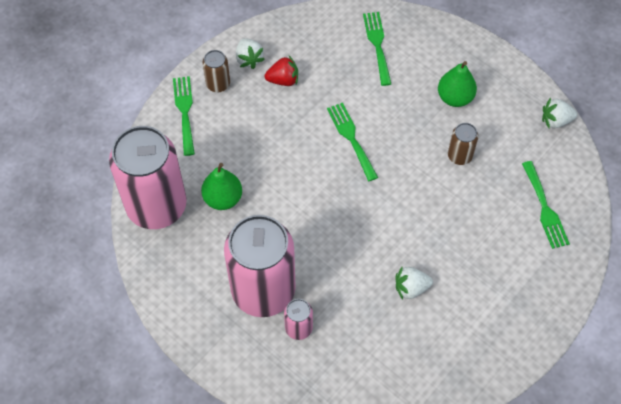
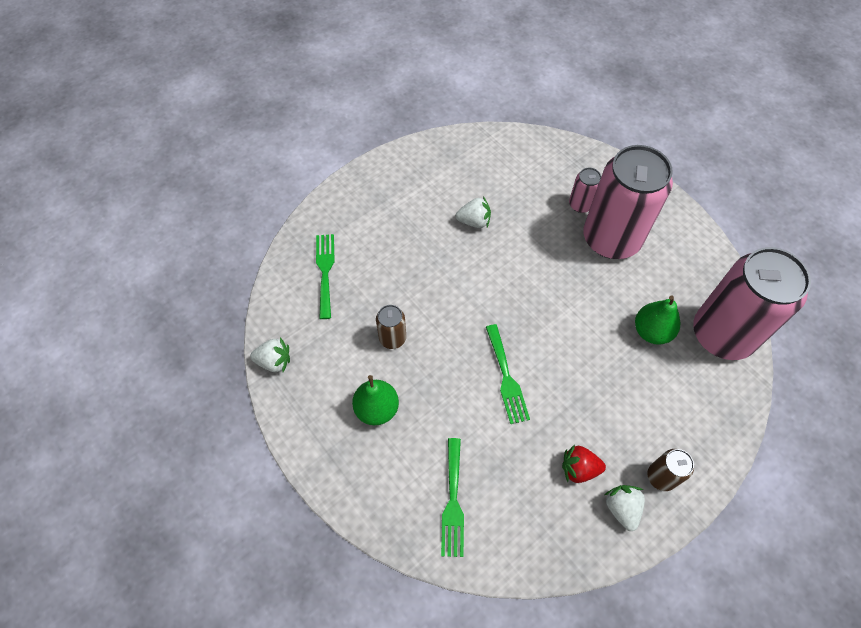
camera: 170 degrees left, 0 degrees up
green fork [173,76,195,156] -> none

